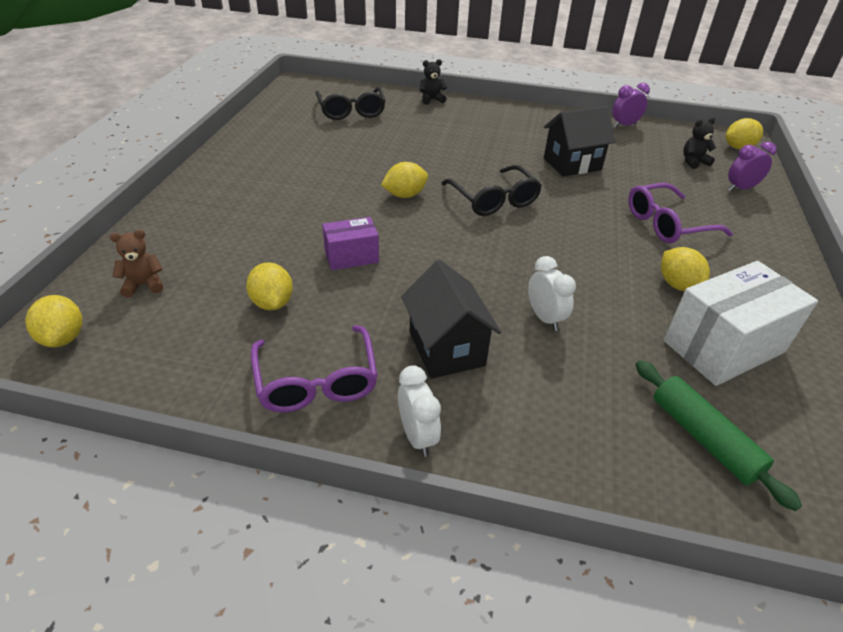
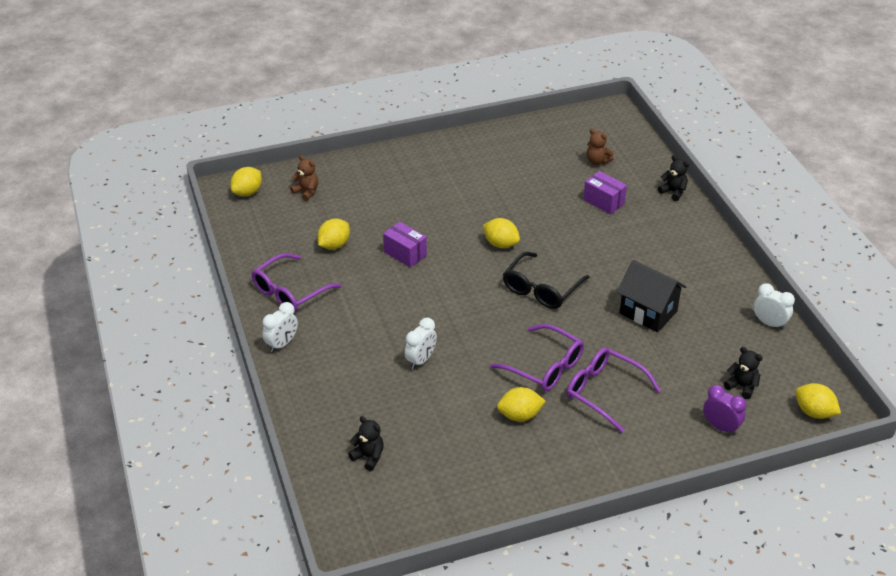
camera: 60 degrees right, 0 degrees up
black glasses [315,87,385,120] -> brown teddy bear [587,129,614,165]
black house [401,260,501,379] -> none
purple clock [612,83,650,128] -> white clock [754,283,795,330]
green rolling pin [635,360,802,511] -> black teddy bear [348,416,384,471]
yellow lemon [661,247,710,291] -> yellow lemon turned 45 degrees clockwise [497,387,546,422]
white box [664,261,818,386] -> none
none -> purple glasses [490,324,584,391]
none -> purple box [583,171,627,214]

